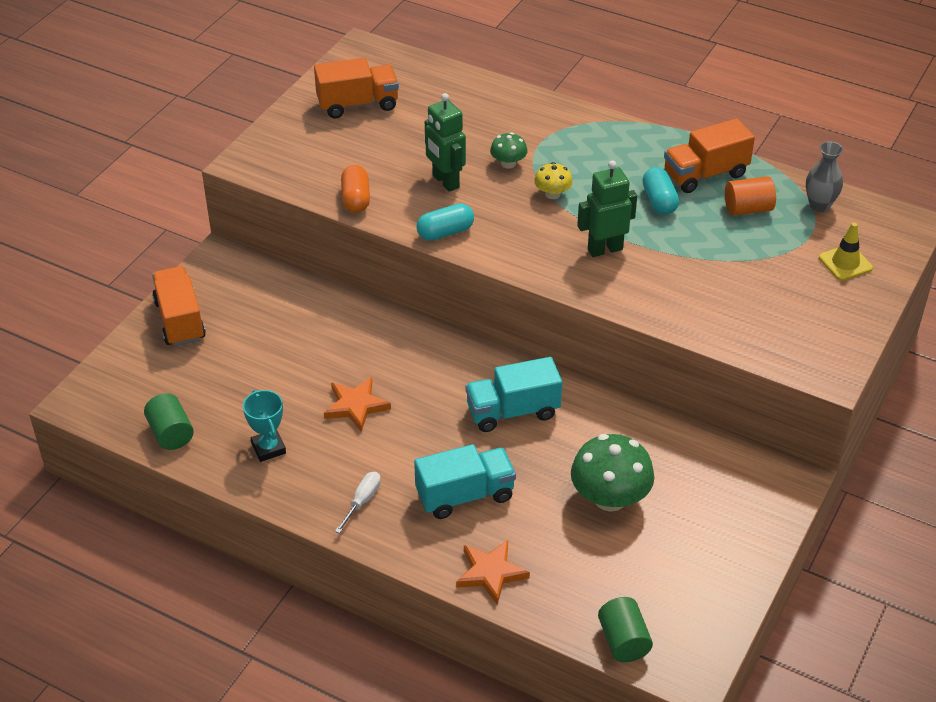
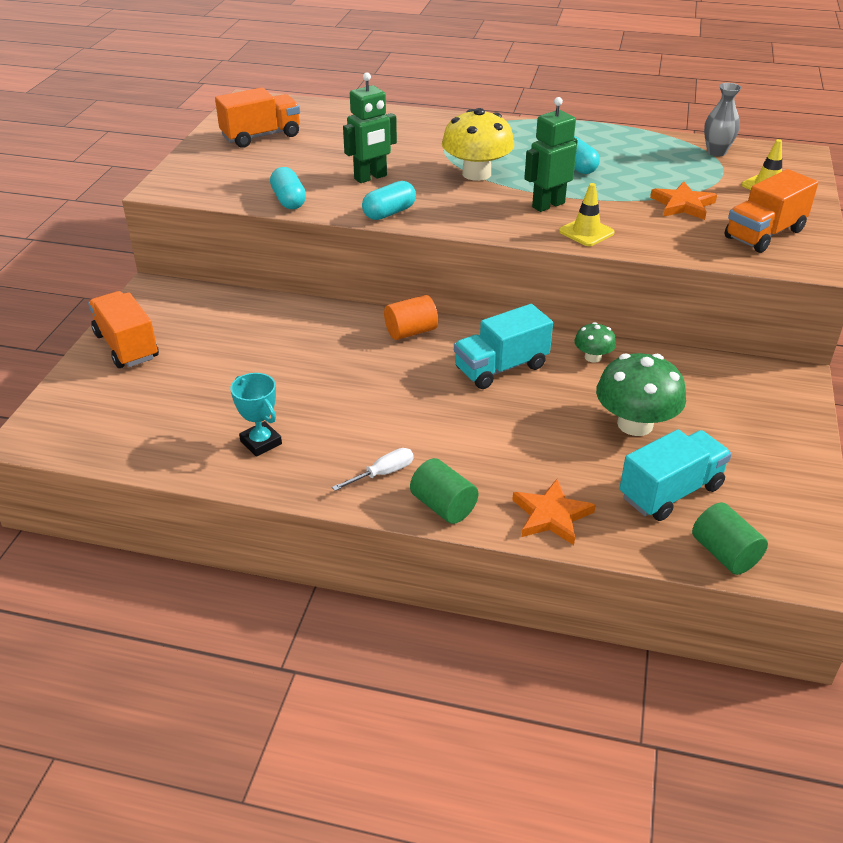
camera: 15 degrees left, 5 degrees down
green cylinder [144,393,194,450] -> green cylinder moved to [410,458,478,524]
orange star [324,377,391,432] -> orange star moved to [650,182,717,220]
white screwdriver [335,472,381,534] -> white screwdriver turned 45 degrees clockwise [332,448,413,491]
orange capsule [341,165,370,213] -> turquoise capsule [270,167,306,209]
turquoise truck [414,444,516,519] -> turquoise truck moved to [620,429,732,521]
green robot [425,93,466,192] -> green robot turned 75 degrees counterclockwise [343,72,397,183]
green mushroom [490,132,528,169] -> green mushroom moved to [574,322,616,363]
yellow mushroom [535,162,573,199] -> yellow mushroom [442,108,514,181], size x1.94
orange truck [664,118,755,193] -> orange truck moved to [724,169,818,253]
orange cylinder [725,176,776,216] -> orange cylinder moved to [384,295,438,340]
none -> yellow traffic cone [559,183,615,246]

